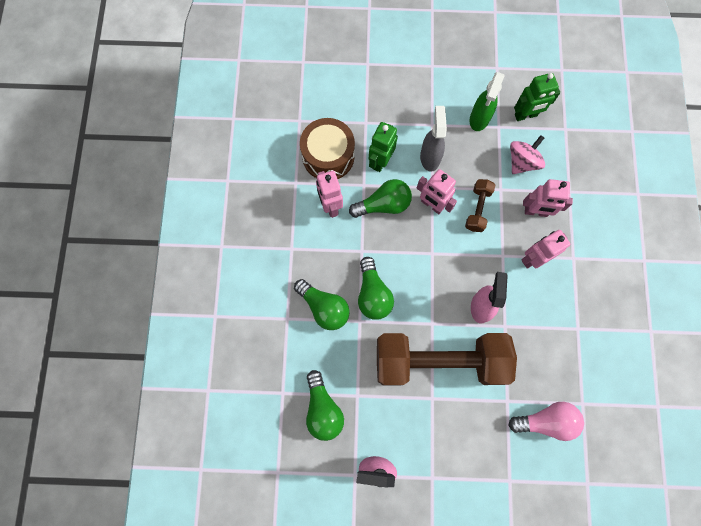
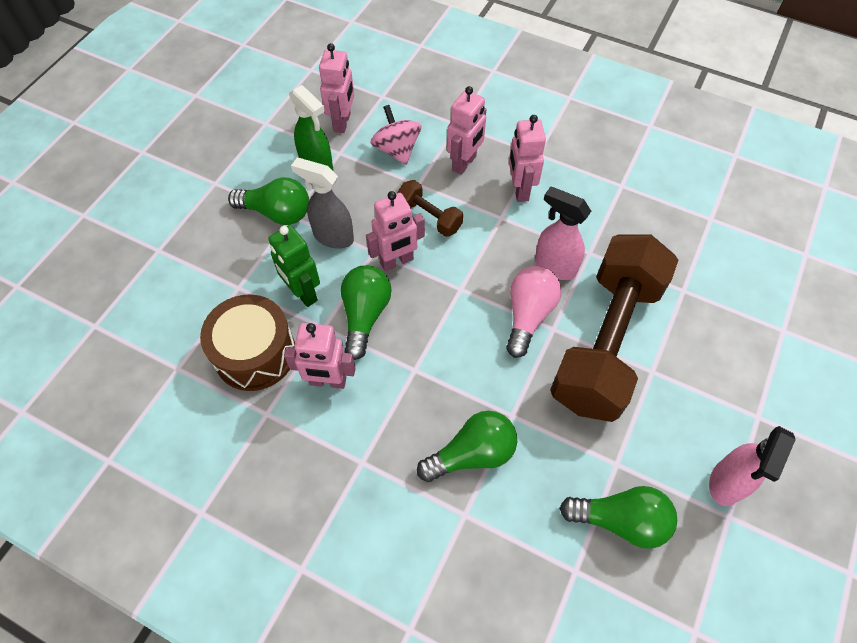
camera: 65 degrees left, 15 degrees down
green light bulb [358,257,394,320] -> green light bulb moved to [228,177,309,225]
pink light bulb [508,402,584,441] -> pink light bulb moved to [506,266,561,358]
green robot [514,73,560,121] -> pink robot [319,43,354,133]

